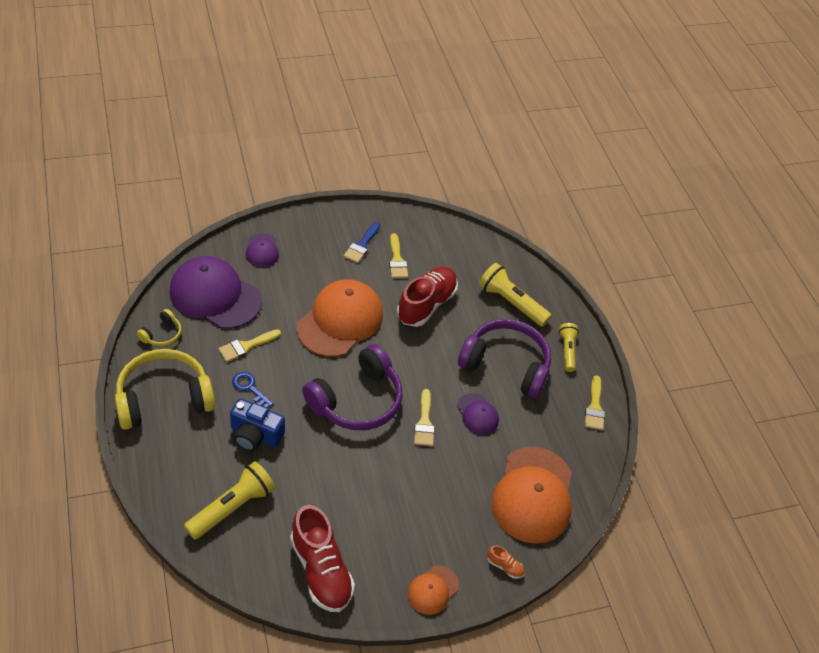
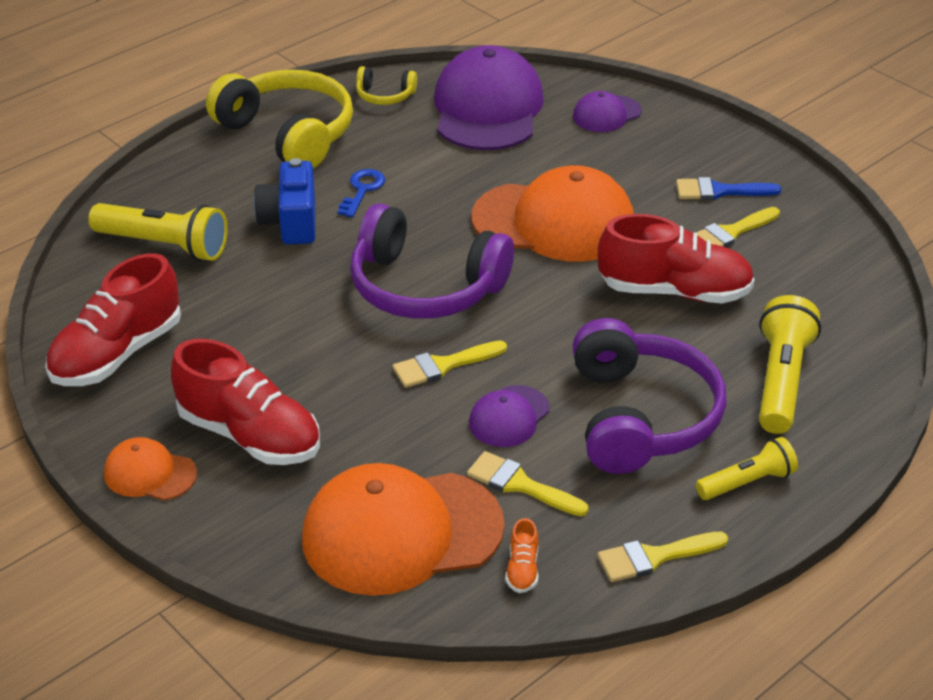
camera: 70 degrees right, 10 degrees down
yellow brush [218,329,281,362] -> yellow brush moved to [467,451,589,516]
orange shoe [487,546,525,579] -> orange shoe moved to [505,518,538,593]
none -> red shoe [171,339,320,465]

